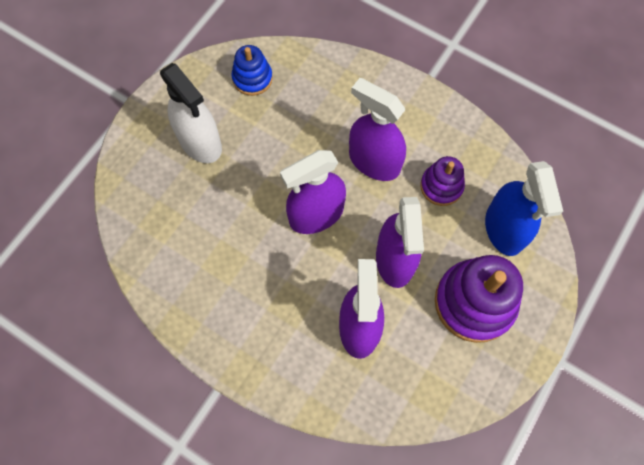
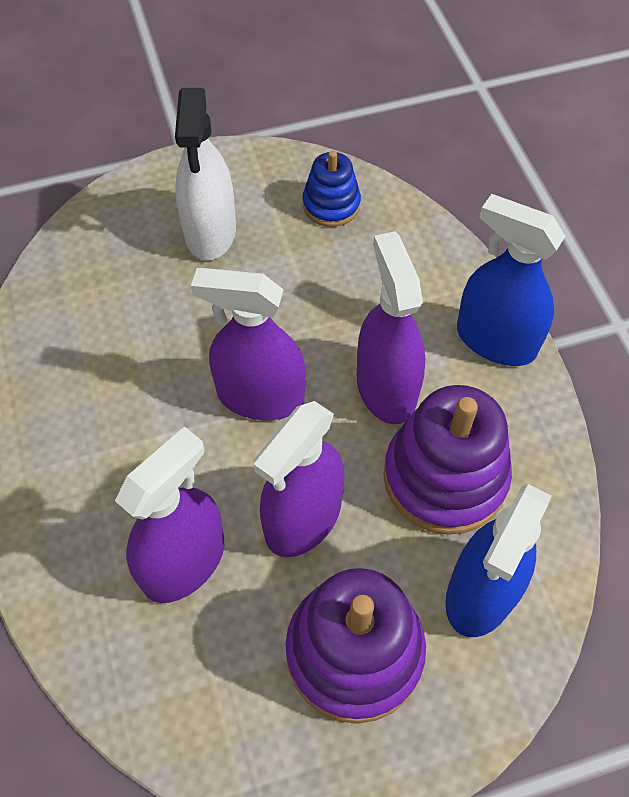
camera: 40 degrees right, 10 degrees down
purple stacking toy [420,156,465,206] -> purple stacking toy [384,385,512,535], size x1.77
none -> blue spray bottle [457,194,566,366]

